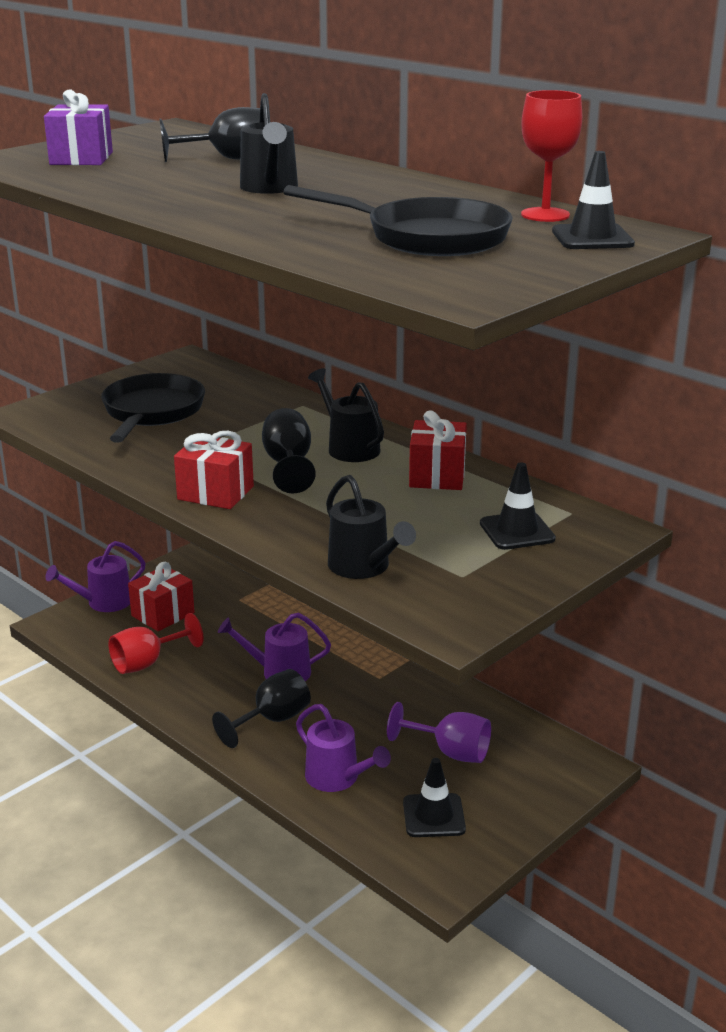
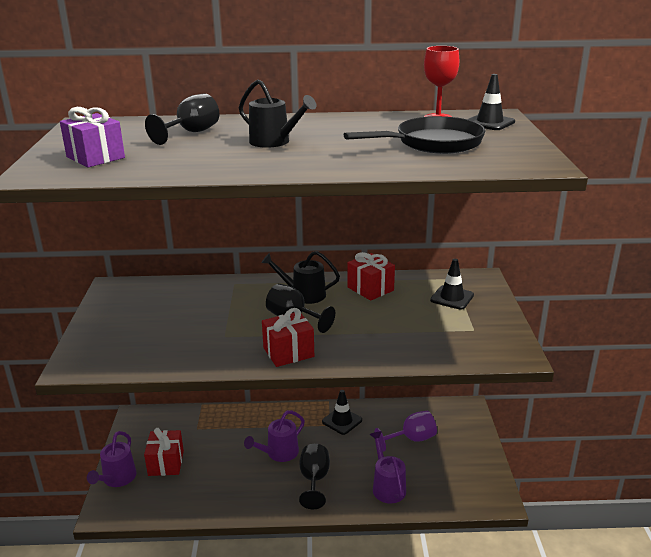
camera: 45 degrees left, 0 degrees up
black pan [101,373,205,443] -> none
red goblet [108,613,204,674] -> none
purple watering can [296,704,391,792] -> purple watering can turned 105 degrees counterclockwise [370,431,406,504]
black watering can [326,475,416,579] -> none
black traffic cone [403,758,466,837] -> black traffic cone moved to [322,390,362,435]

